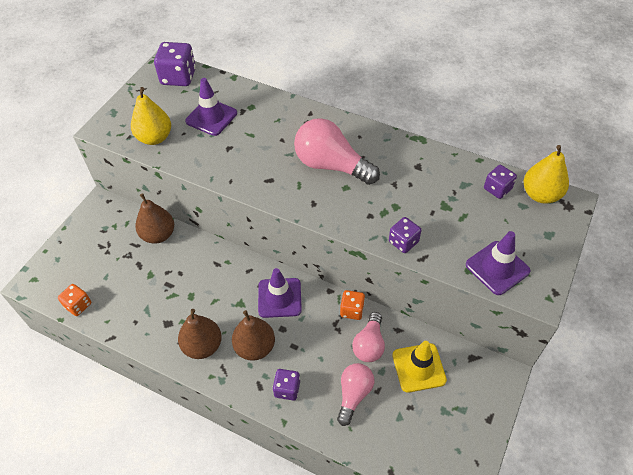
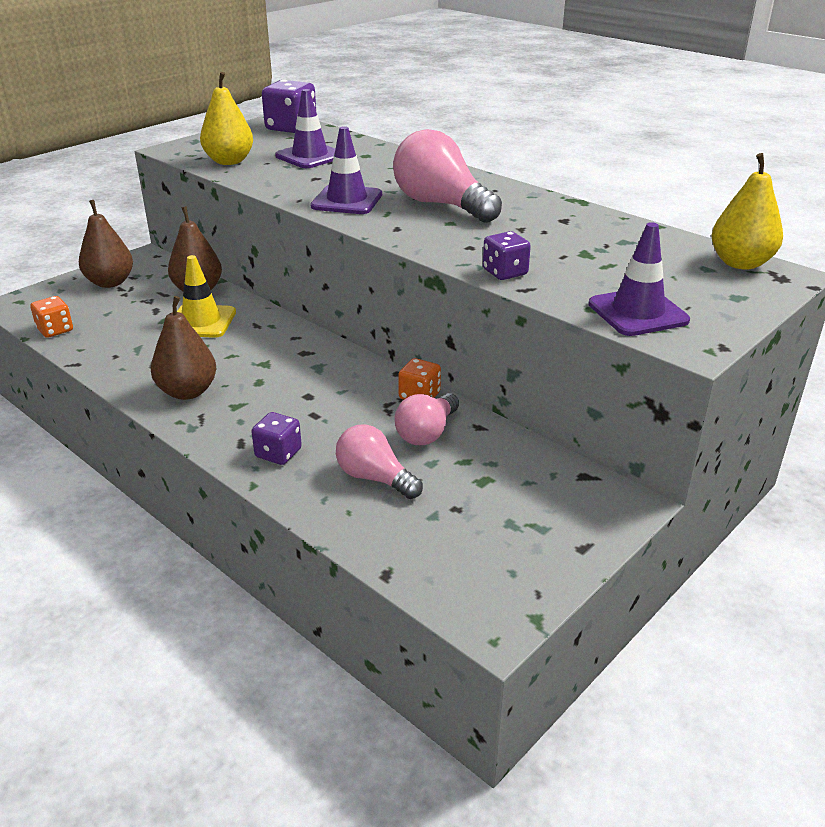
camera: 15 degrees right, 20 degrees down
brown pear [232,310,275,361] -> brown pear moved to [79,200,133,288]
purple traffic cone [258,268,302,318] -> purple traffic cone moved to [311,126,382,214]
pink light bulb [337,363,374,426] -> pink light bulb turned 90 degrees counterclockwise [336,424,423,499]
yellow traffic cone [392,341,447,393] -> yellow traffic cone moved to [177,255,236,338]
purple dice [484,165,517,199] -> none

